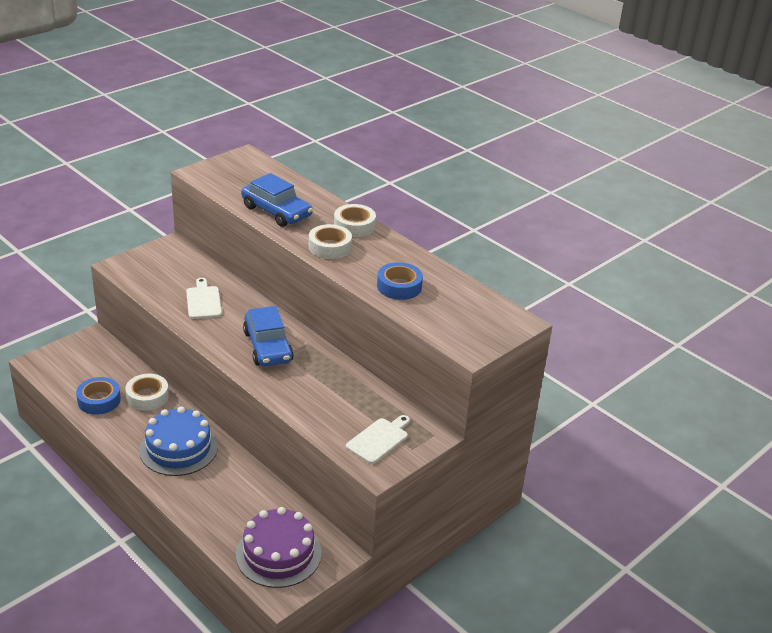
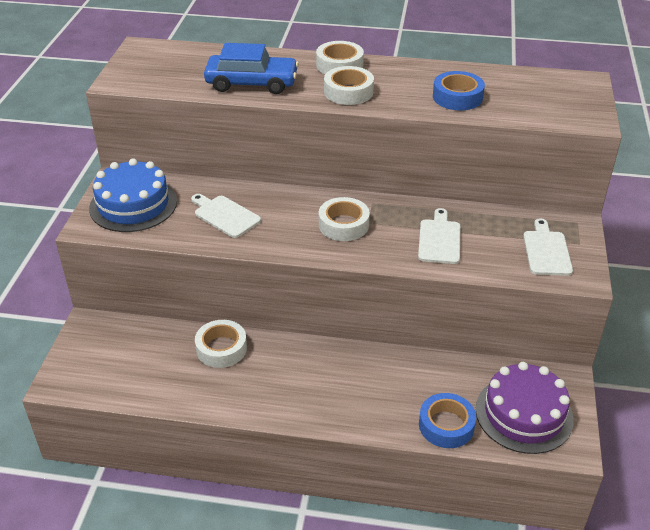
camera: 35 degrees left, 5 degrees up
blue tape [76,377,121,415] -> blue tape moved to [419,393,476,448]
blue cake [139,406,218,476] -> blue cake moved to [89,158,177,232]
blue car [243,306,294,366] -> white tape [319,197,370,241]
none -> white cutting board [418,208,460,264]

